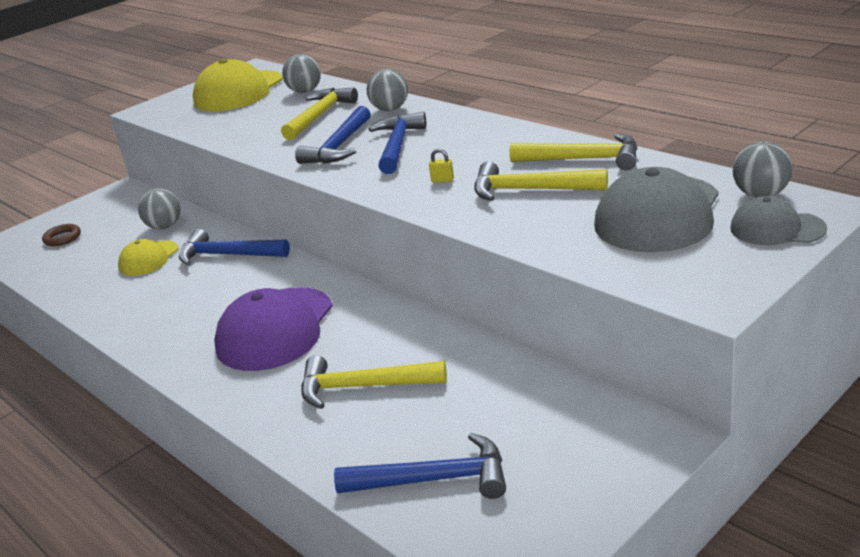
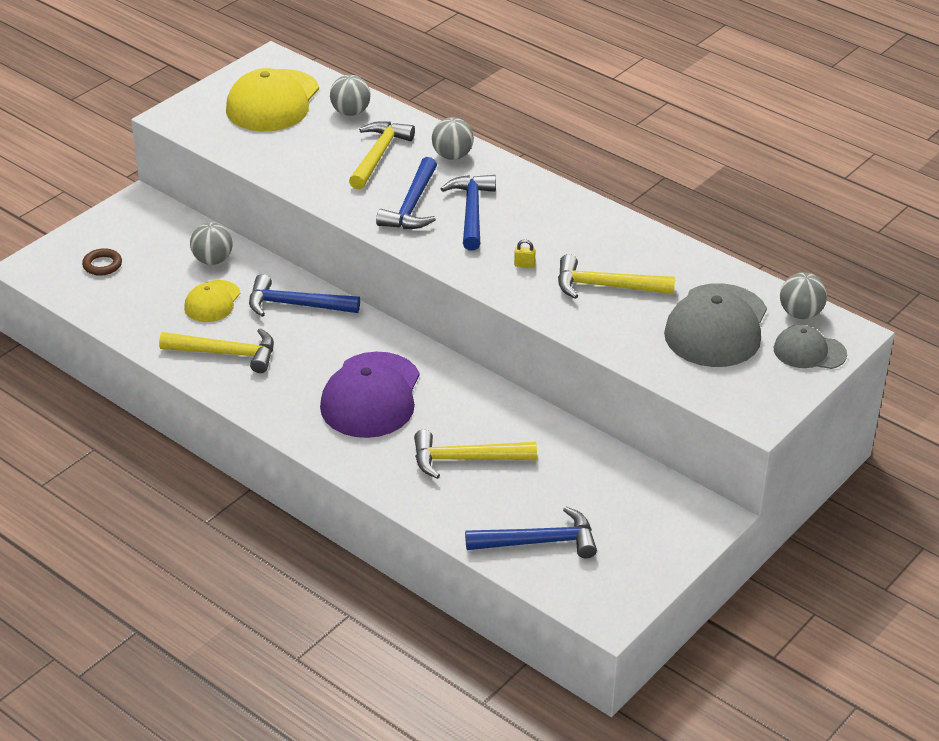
camera: 10 degrees left, 10 degrees up
yellow hammer [509,133,638,170] -> yellow hammer moved to [159,328,274,373]

